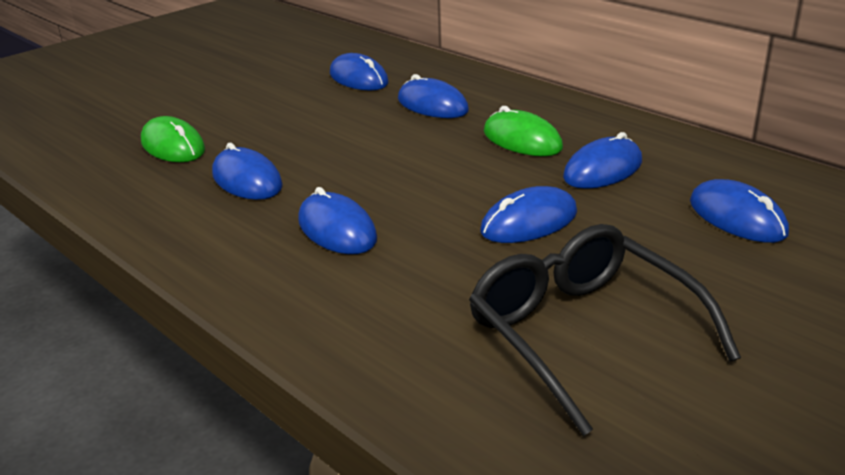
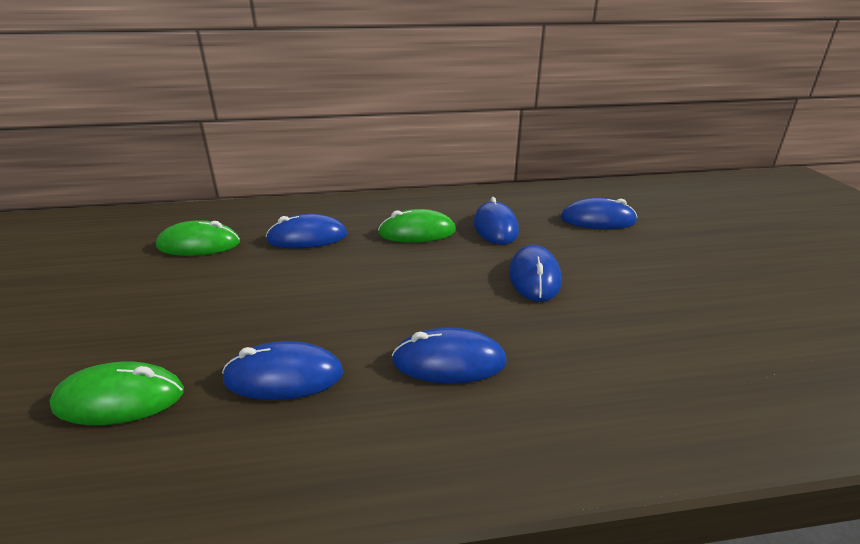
camera: 55 degrees left, 0 degrees up
blue mouse [330,53,389,91] -> green mouse [156,220,240,256]
black glasses [469,224,741,436] -> none

